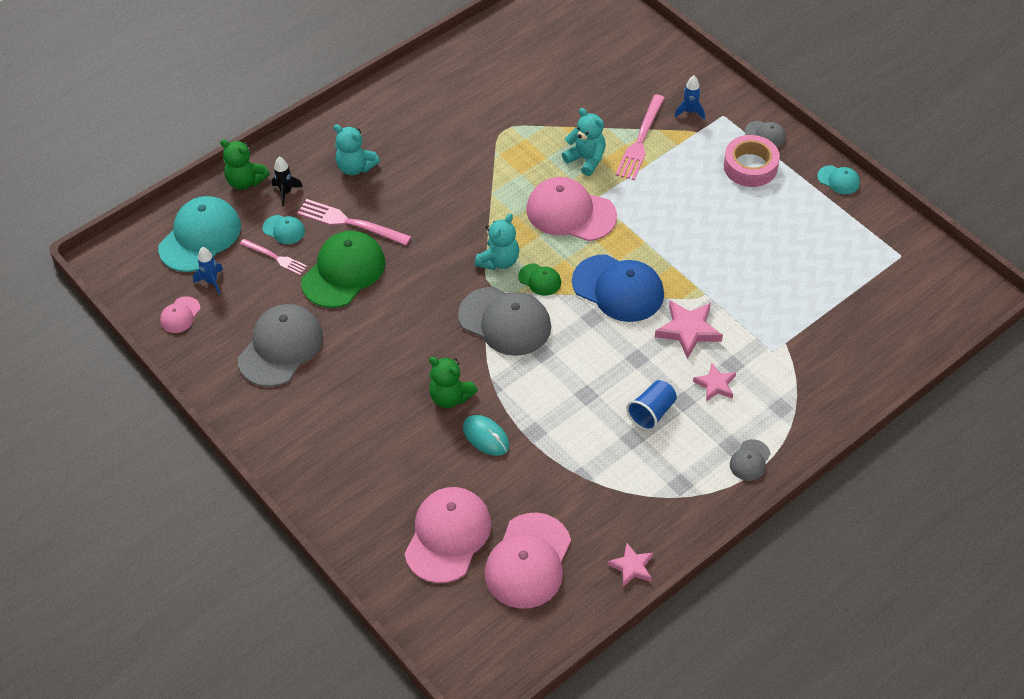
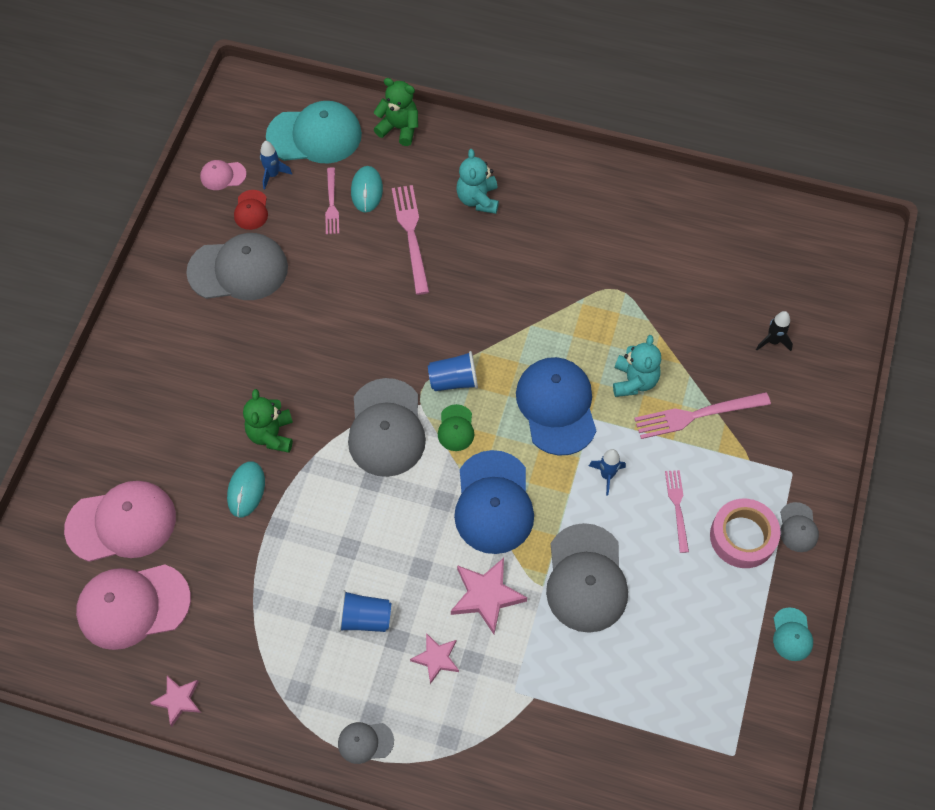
camera: 55 degrees right, 10 degrees up
green teddy bear [220,139,270,190] -> green teddy bear turned 120 degrees clockwise [373,78,418,146]
turquoise cap [263,215,305,244] -> turquoise mouse [351,166,383,213]
black rocket [272,157,303,206] -> black rocket moved to [756,311,793,351]
green cap [301,231,385,308] -> none
turquoise teddy bear [475,214,519,270] -> blue cup [428,351,478,391]
pink cap [527,177,617,241] -> blue cap [516,357,596,456]
blue rocket [674,75,705,120] -> blue rocket moved to [589,449,626,495]
none -> red cap [234,190,268,230]
none -> grey cap [546,523,628,633]
none -> pink fork [665,470,689,553]

